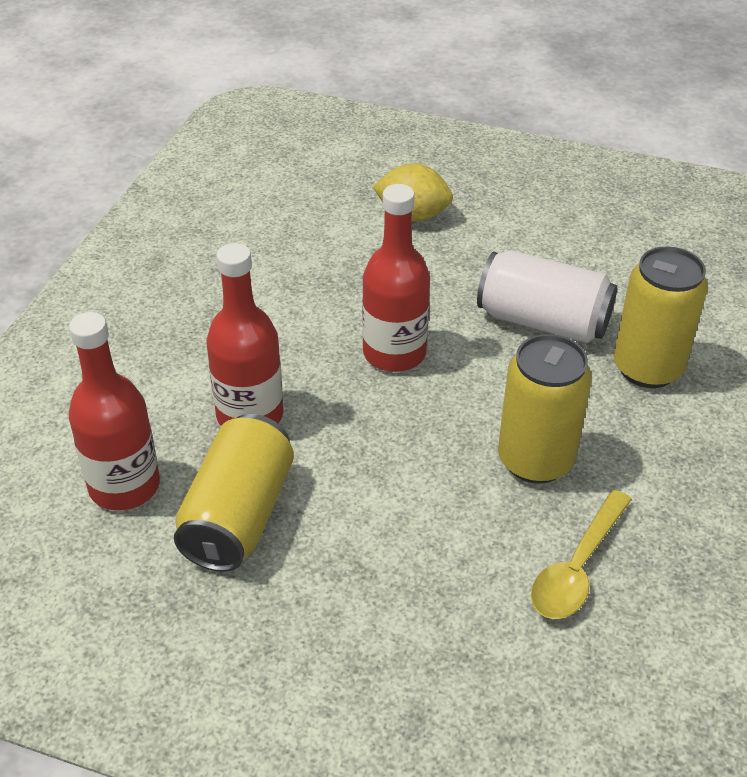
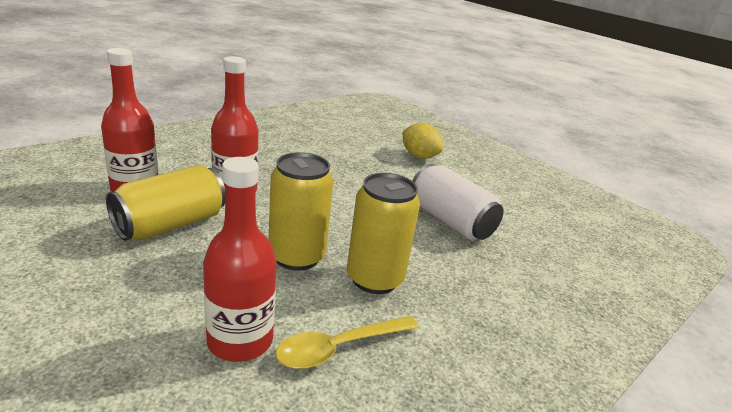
camera: 25 degrees right, 15 degrees down
red bottle [362,184,430,372] -> red bottle moved to [203,157,277,362]
yellow can [614,247,708,388] -> yellow can moved to [268,152,334,271]

